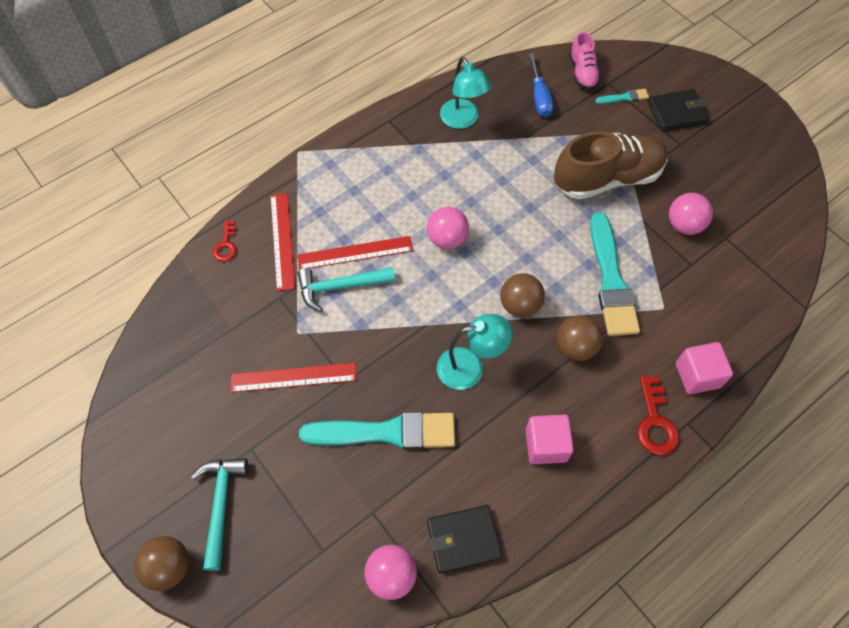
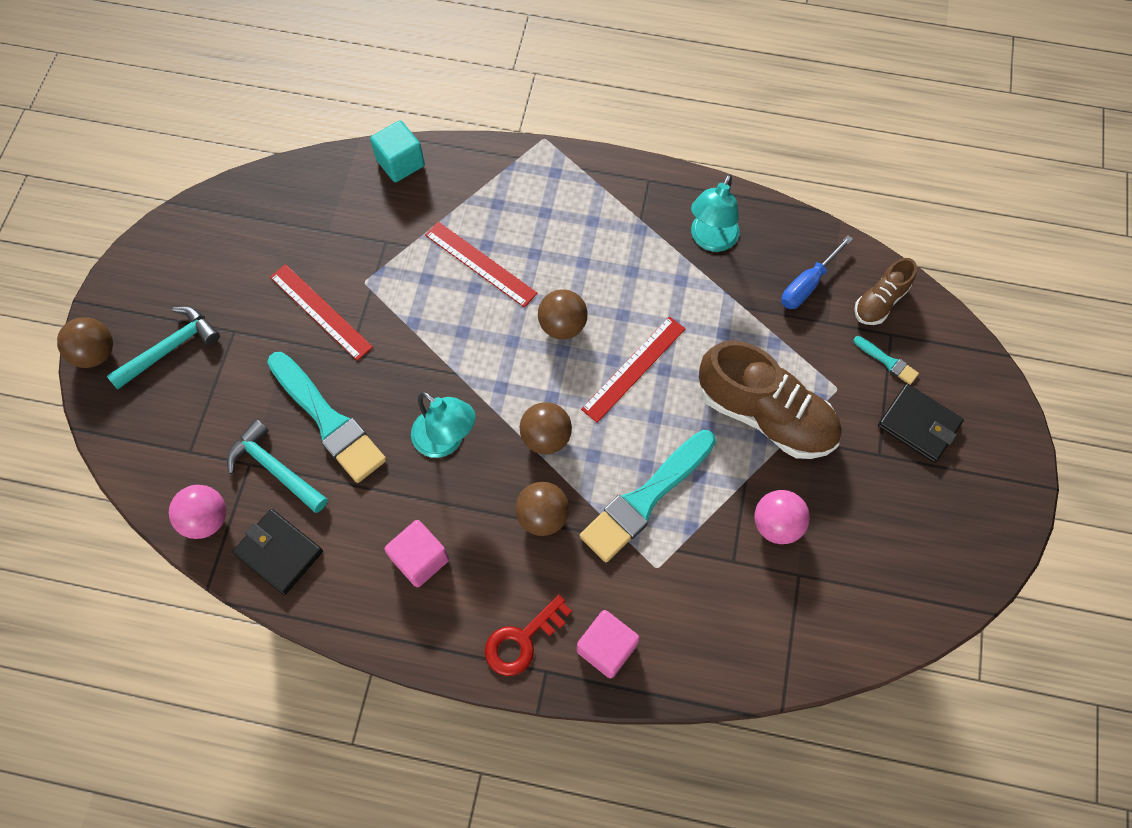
camera: 50 degrees right, 5 degrees up
red key [213,220,237,262] -> turquoise cube [370,120,425,182]
red ruler [270,193,295,291] -> red ruler moved to [581,316,685,423]
turquoise hammer [298,267,395,312] -> turquoise hammer moved to [227,419,328,513]
pink ball [427,207,469,249] -> brown ball [538,289,588,339]
pink shoe [569,32,601,90] -> brown shoe [854,258,917,325]

